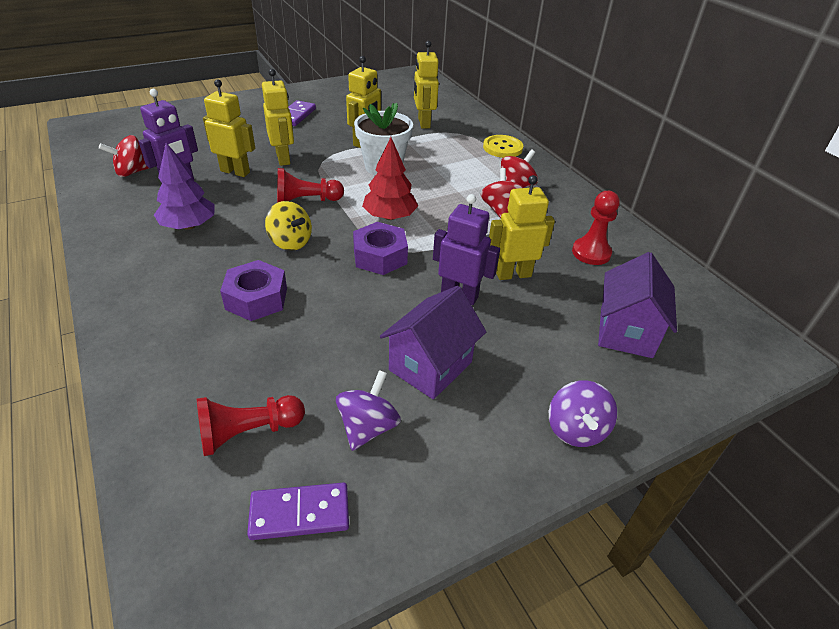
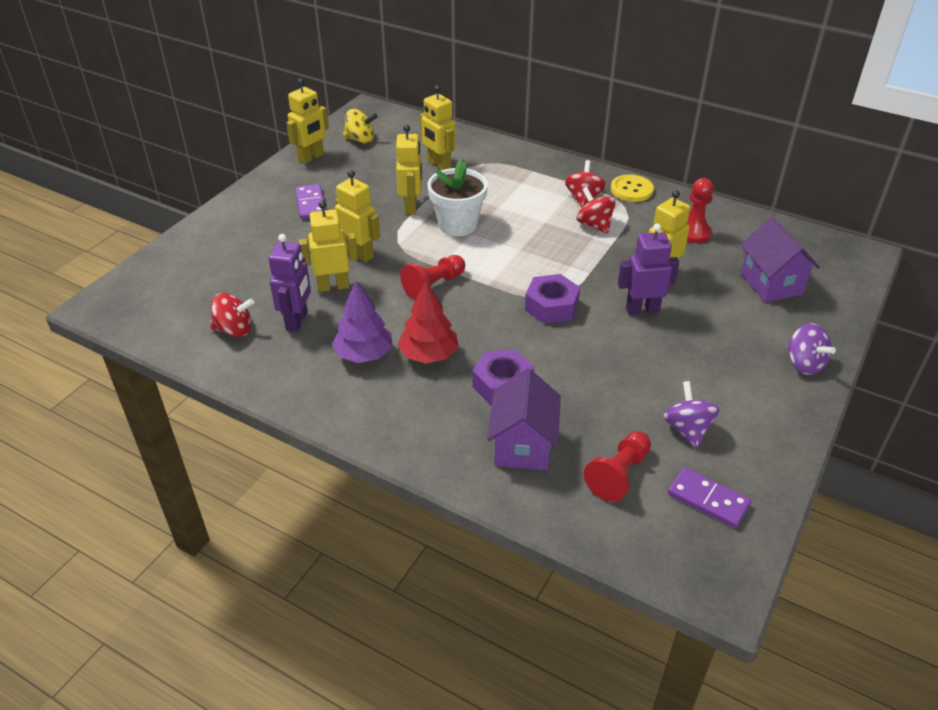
camera: 30 degrees left, 0 degrees up
red spinning top [99,135,149,177] -> red spinning top turned 120 degrees counterclockwise [210,293,254,337]
purple domino [247,483,349,540] -> purple domino turned 75 degrees clockwise [668,467,751,528]
yellow spinning top [265,201,312,251] -> yellow spinning top moved to [343,109,378,144]
red tree [362,137,418,220] -> red tree moved to [398,281,459,364]
purple house [380,286,486,399] -> purple house moved to [487,369,561,470]
yellow button [483,135,523,158] -> yellow button moved to [611,175,654,202]
none -> yellow robot [286,79,329,164]

